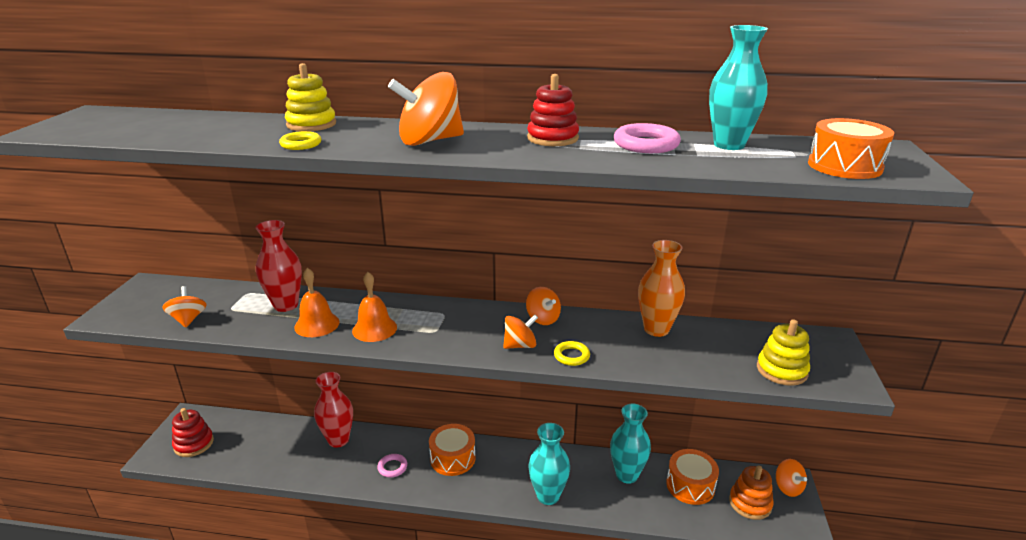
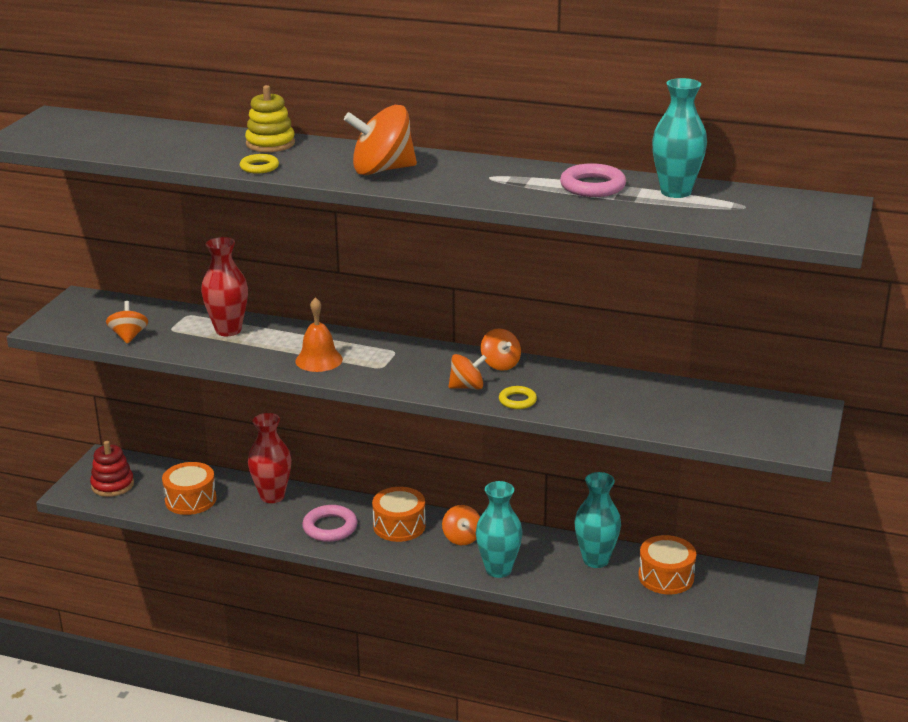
camera: 10 degrees right, 0 degrees up
orange bell [294,268,340,337] -> none
pink ring [377,454,407,478] -> pink ring [302,505,357,542], size x1.62
red stacking toy [527,74,579,146] -> none
orange vase [638,240,685,337] -> none
orange stacking toy [729,465,774,520] -> none
yellow stacking toy [757,319,810,386] -> none
orange spinning top [776,459,807,497] -> orange spinning top moved to [442,505,480,545]
orange drum [808,118,894,179] -> orange drum moved to [162,462,217,515]

